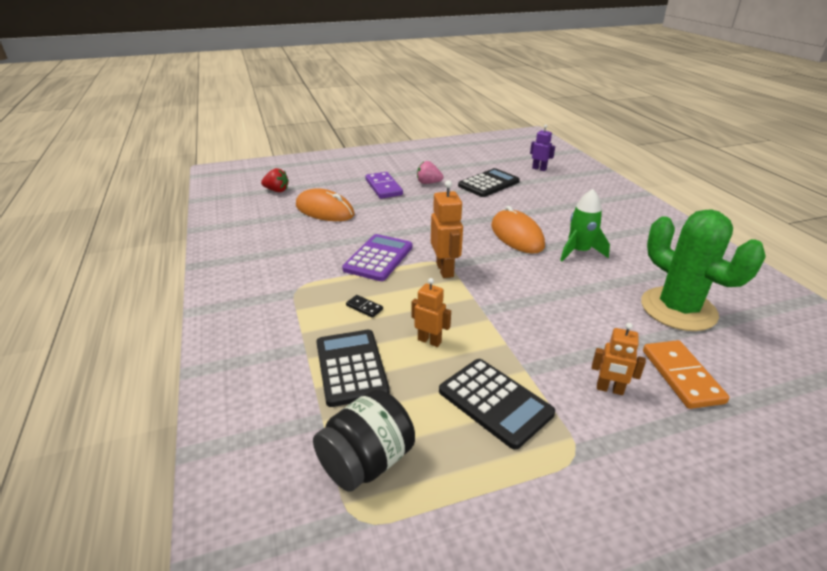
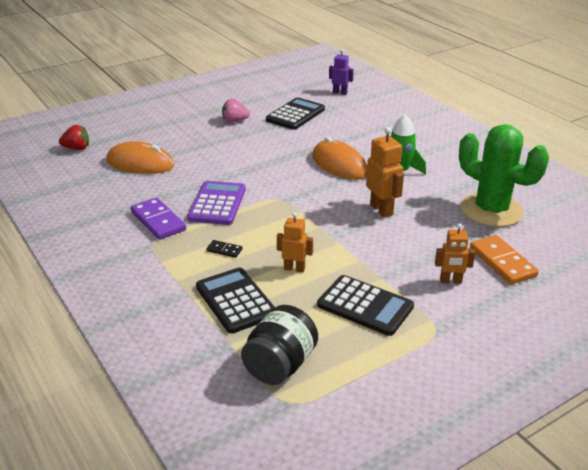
camera: 15 degrees left, 0 degrees up
purple domino [365,172,403,199] -> purple domino moved to [131,197,186,240]
orange robot [431,180,463,278] -> orange robot moved to [366,127,404,218]

